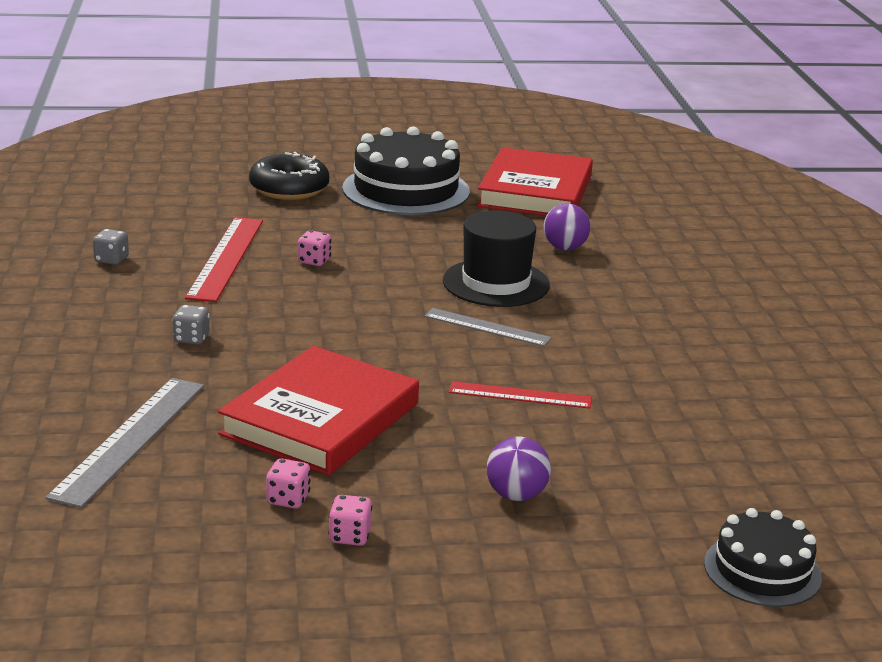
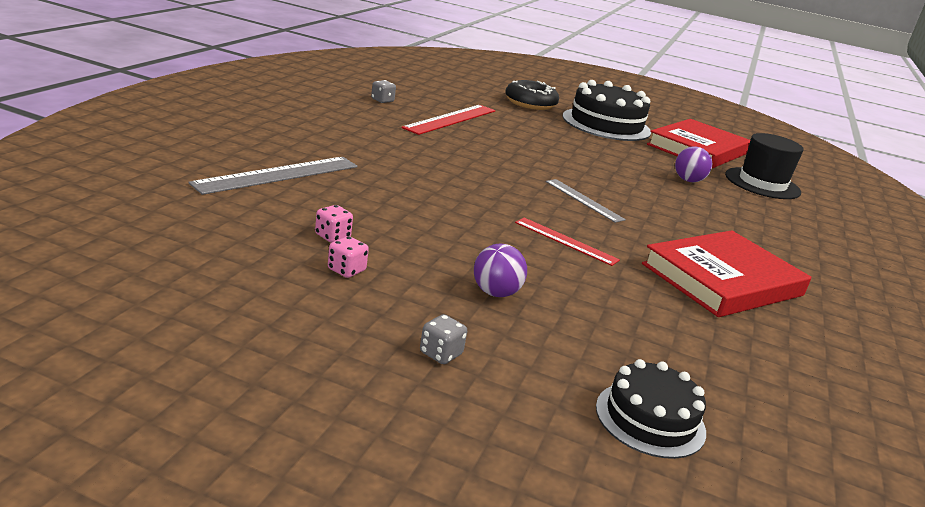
camera: 25 degrees right, 0 degrees up
grey dice [172,305,210,345] -> grey dice moved to [420,314,467,364]
red book [218,346,419,475] -> red book moved to [642,230,811,317]
pink dice [298,230,331,266] -> none
black hat [443,211,550,307] -> black hat moved to [725,133,804,199]

